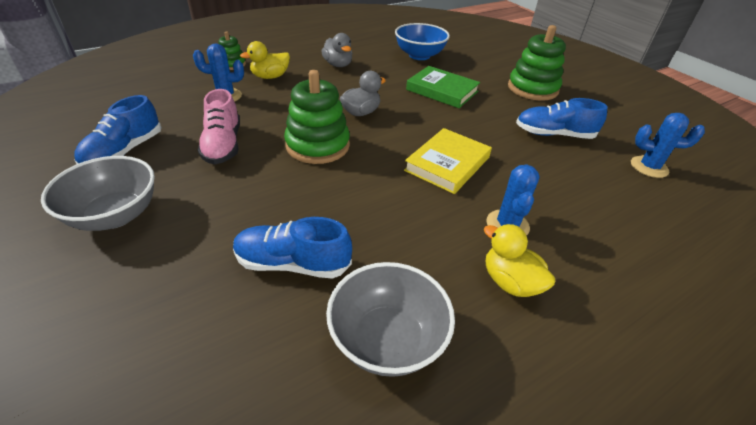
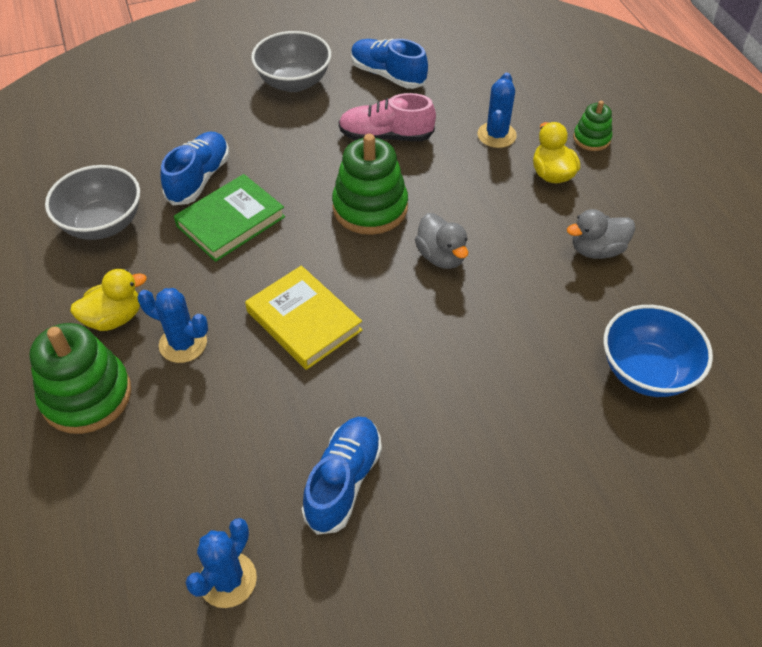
camera: 105 degrees right, 10 degrees up
green book [406,66,480,108] -> green book moved to [174,174,285,262]
green stacking toy [508,25,566,101] -> green stacking toy moved to [29,323,131,434]

